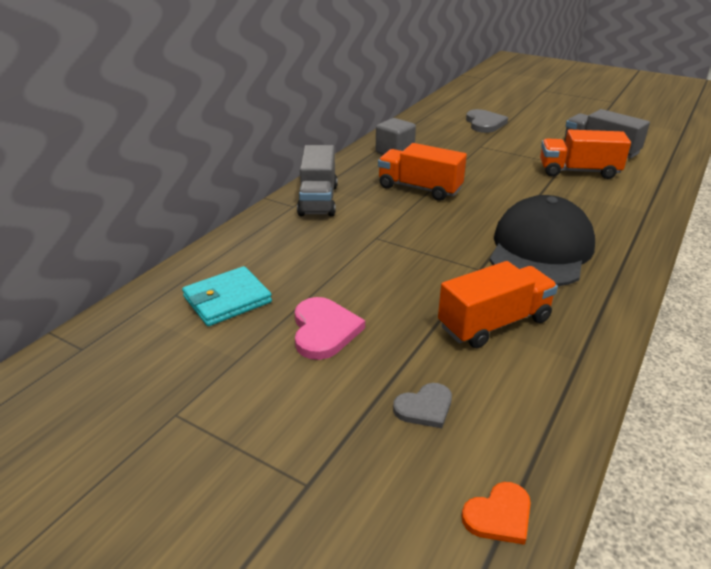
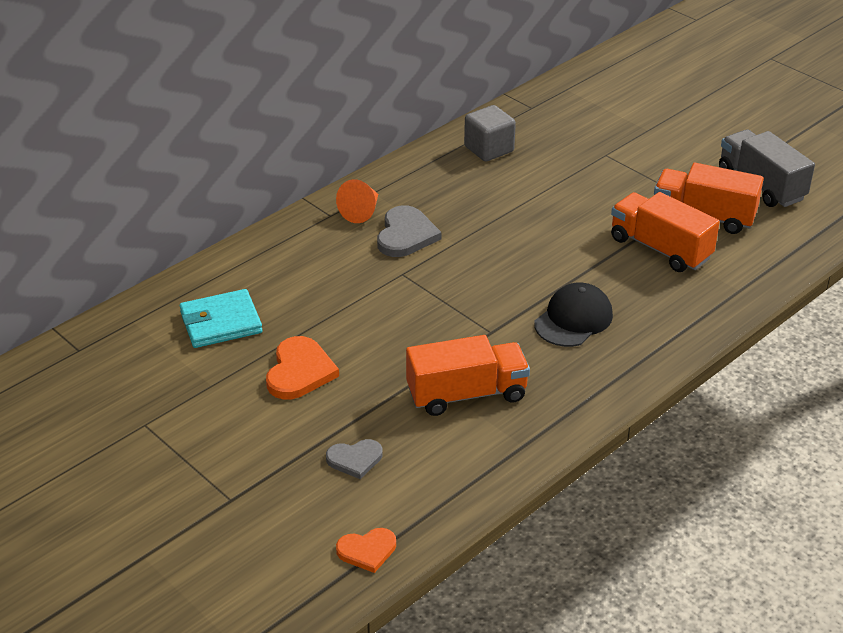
camera: 15 degrees right, 5 degrees up
pink heart [295,297,365,360] -> orange heart [266,336,339,400]
grey truck [297,145,338,217] -> orange cone [336,179,378,223]
orange truck [378,143,467,201] -> orange truck moved to [611,192,720,272]
grey heart [466,109,508,133] -> grey heart moved to [377,205,441,257]
black cap [490,195,595,286] -> black cap [534,283,613,347], size x0.59

